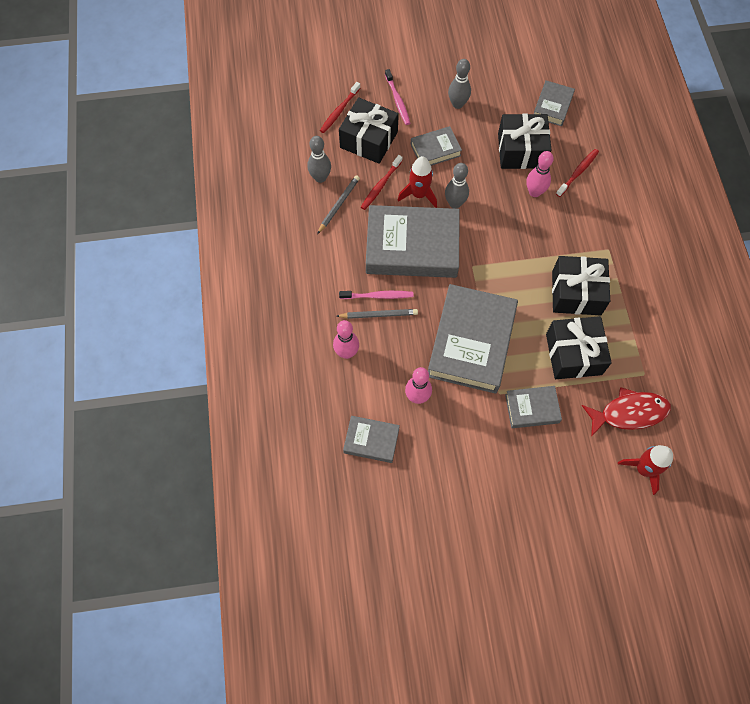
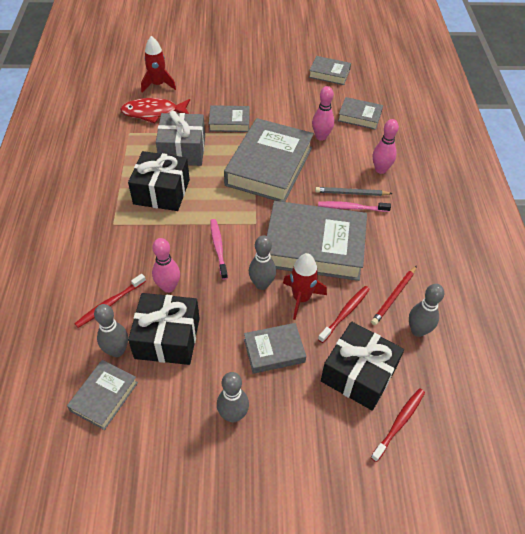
camera: 175 degrees left, 15 degrees down
grey pencil [317,175,360,234] -> red pencil [371,266,417,325]
pink toothbrush [385,69,410,125] -> pink toothbrush moved to [210,219,228,280]
black gift [546,316,612,379] -> grey gift [156,111,205,166]
none -> grey bowling pin [94,304,128,357]
none -> grey book [309,56,351,85]

